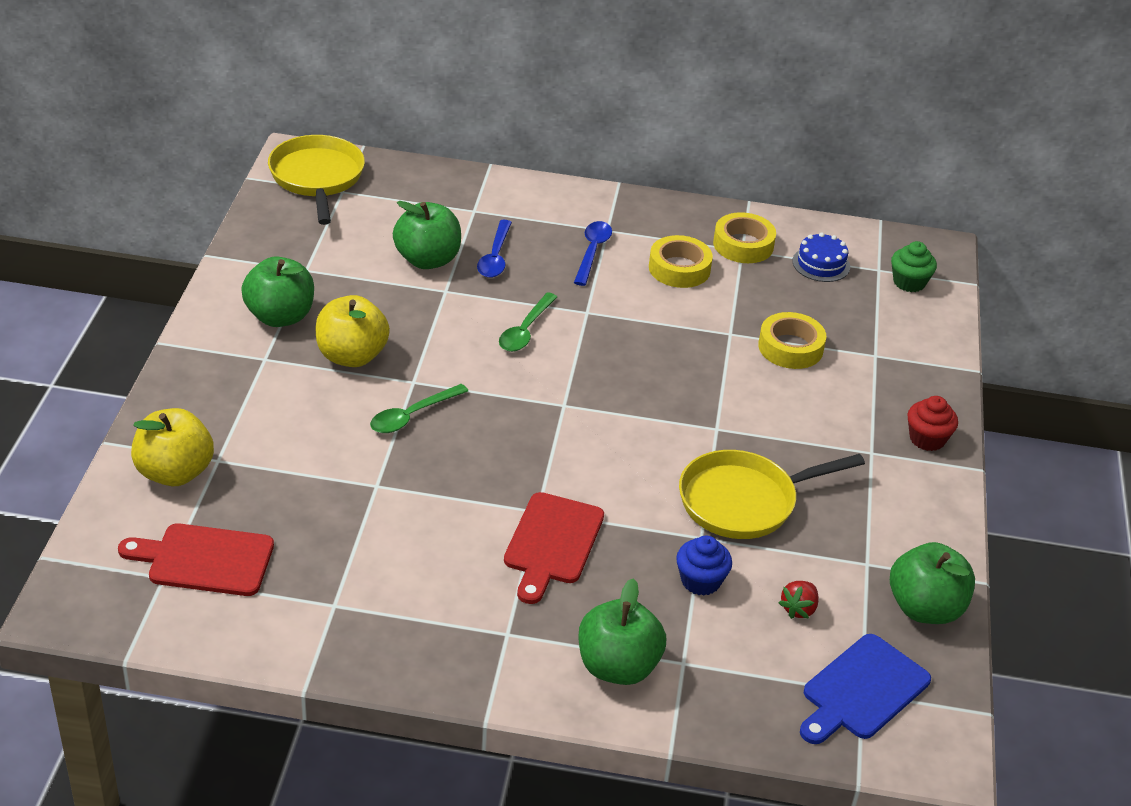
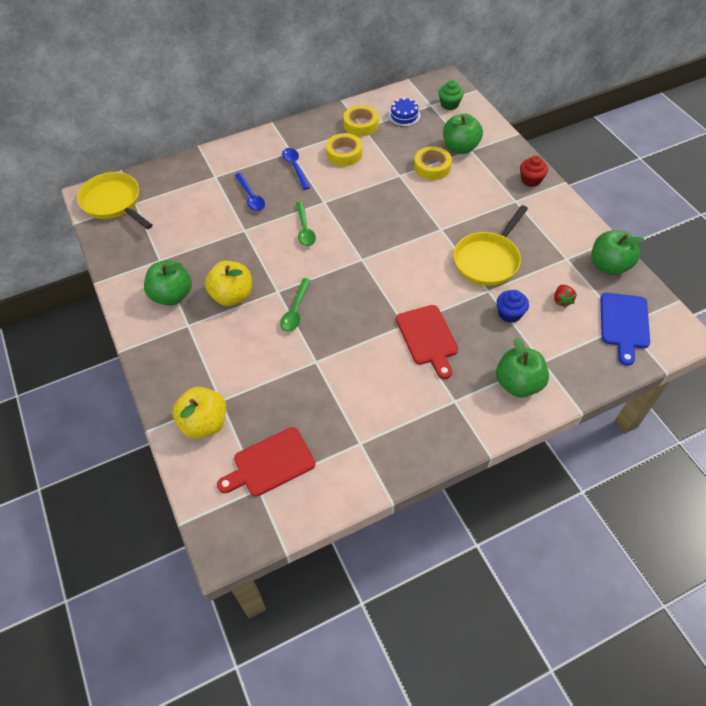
camera: 30 degrees left, 15 degrees up
green apple [393,201,461,269] -> green apple moved to [443,113,483,154]

